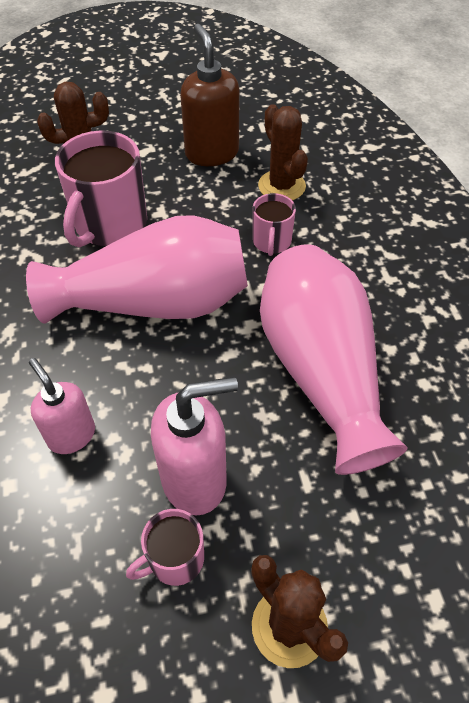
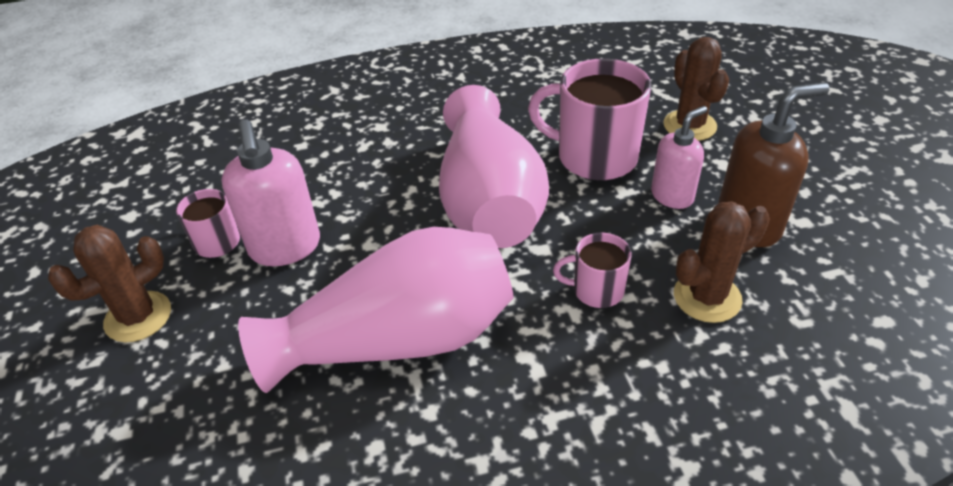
camera: 90 degrees right, 10 degrees down
pink soap dispenser [29,358,95,454] -> pink soap dispenser moved to [651,106,707,209]

